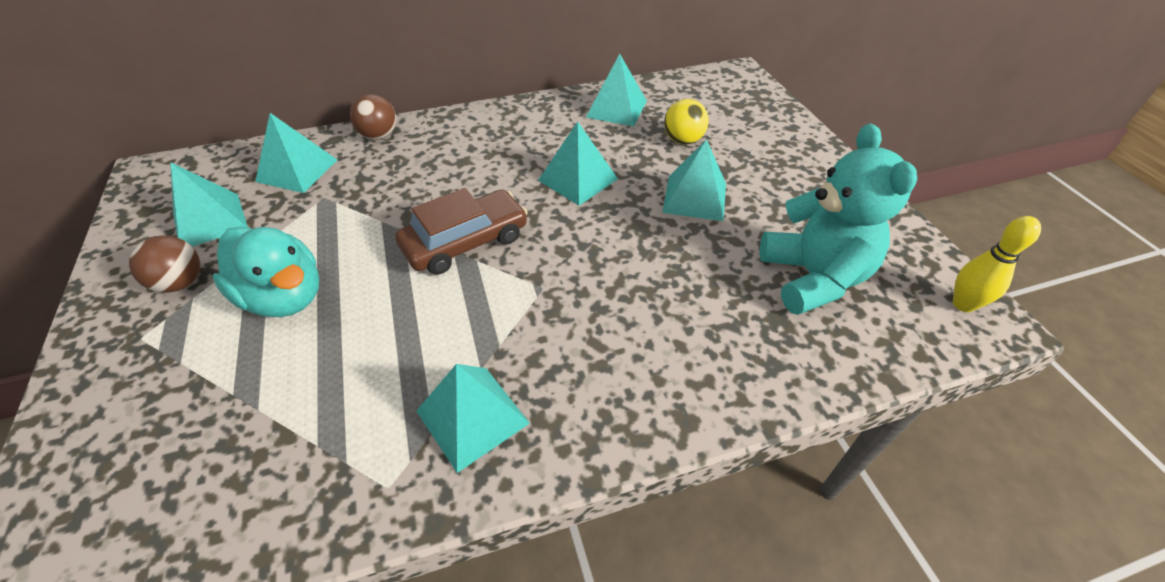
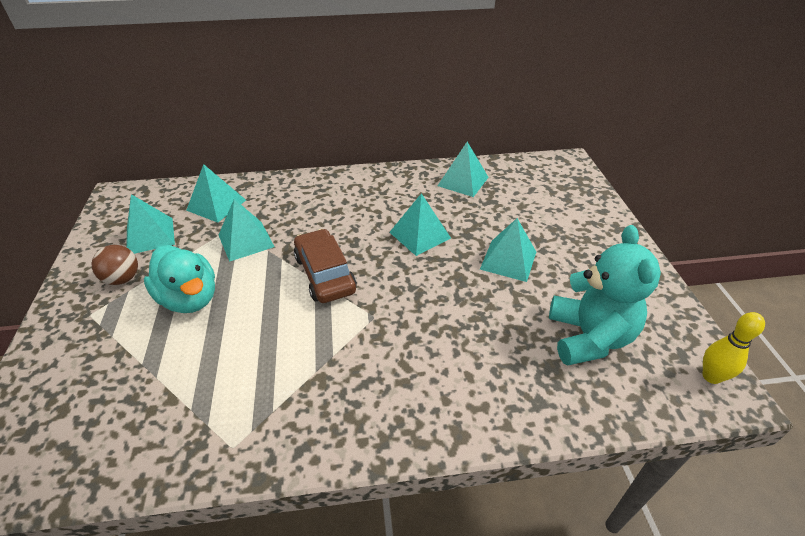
camera: 10 degrees right, 5 degrees down
brown ball [350,94,396,140] -> none
brown car [395,188,528,275] -> brown car turned 90 degrees counterclockwise [294,229,357,303]
turquoise pyramid [416,364,530,473] -> turquoise pyramid moved to [219,199,274,262]
yellow ball [664,99,709,145] -> none

